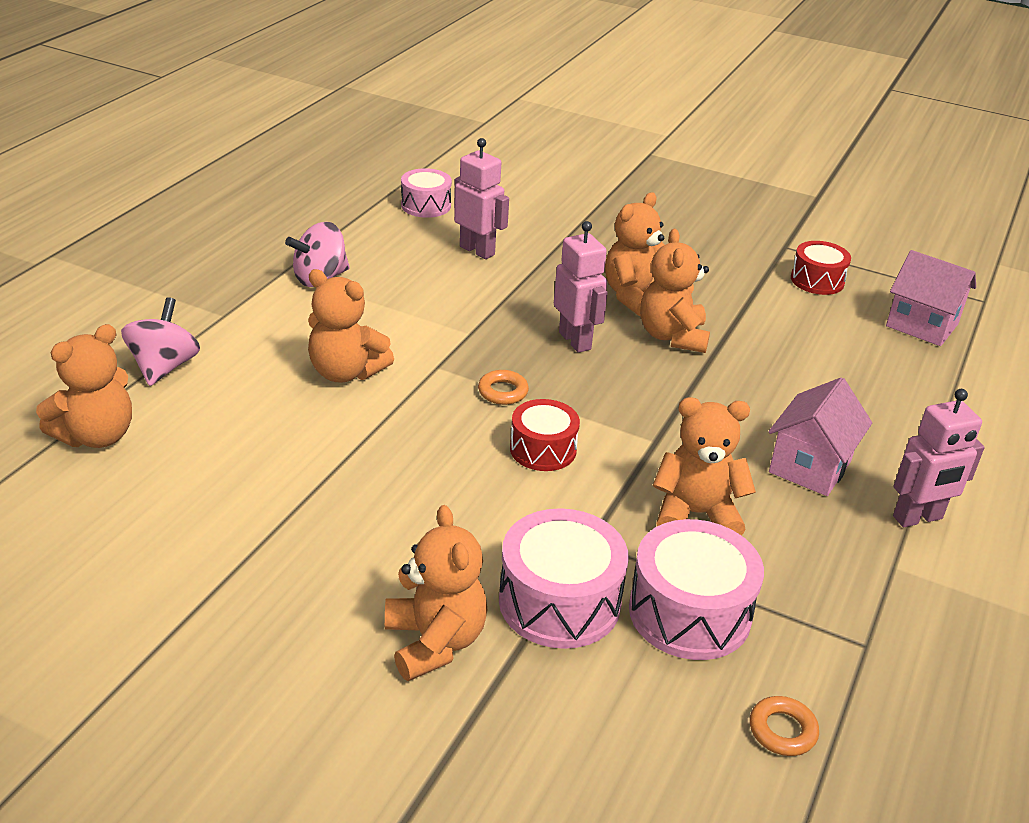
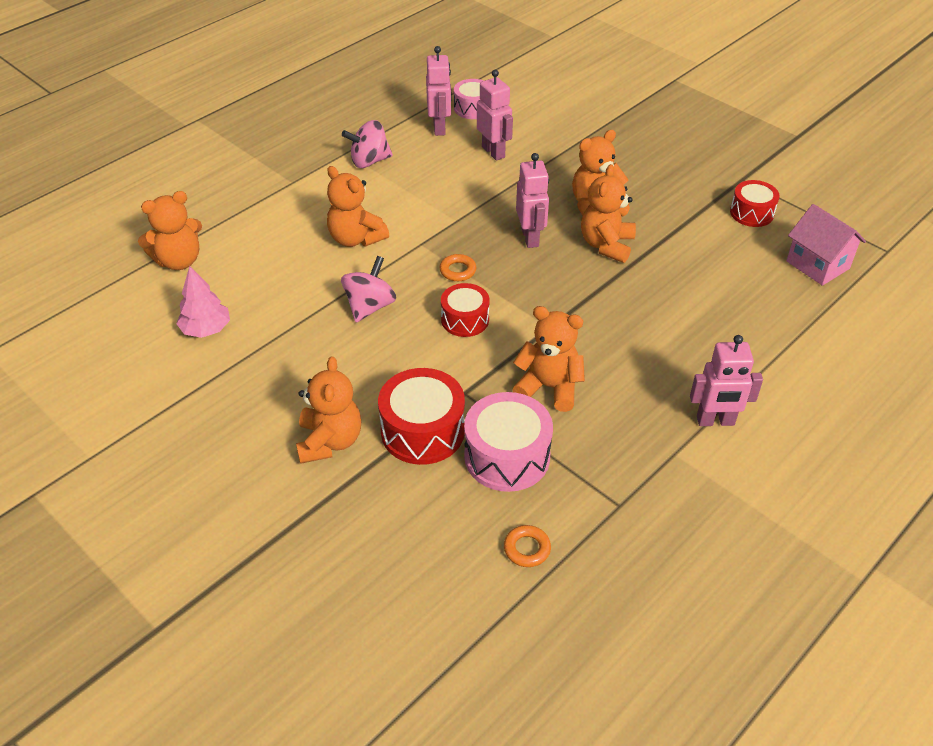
camera: 20 degrees right, 10 degrees up
pink spinning top [121,297,200,386] -> pink spinning top moved to [341,256,396,323]
pink drum [499,508,629,649] -> red drum [378,368,465,465]
pink house [768,377,872,496] -> none
none -> pink tree [176,266,230,338]
none -> pink robot [426,46,452,136]

